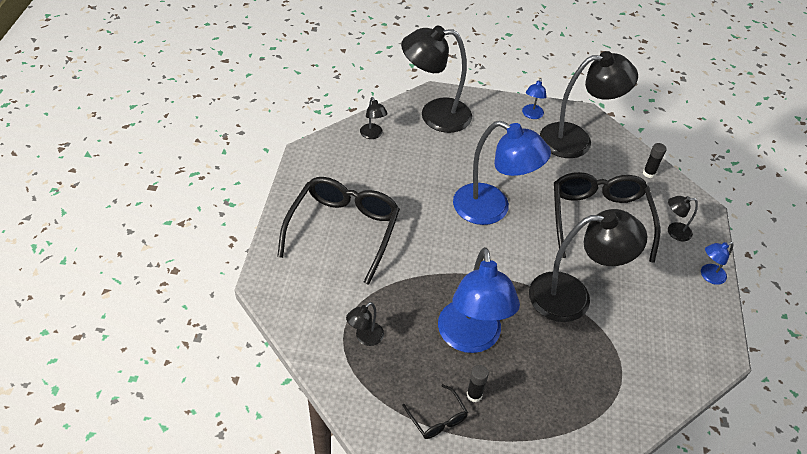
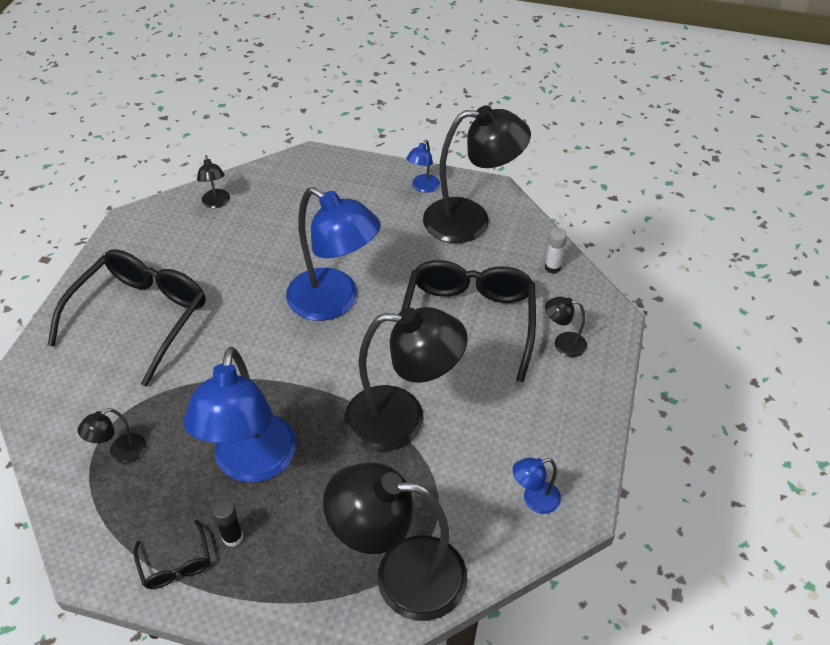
camera: 10 degrees right, 0 degrees up
black lamp [401,25,472,133] -> black lamp moved to [323,462,468,621]
black glue stick [643,143,666,178] -> white glue stick [545,228,567,274]
blue lamp [701,242,734,285] -> blue lamp moved to [512,457,561,514]

